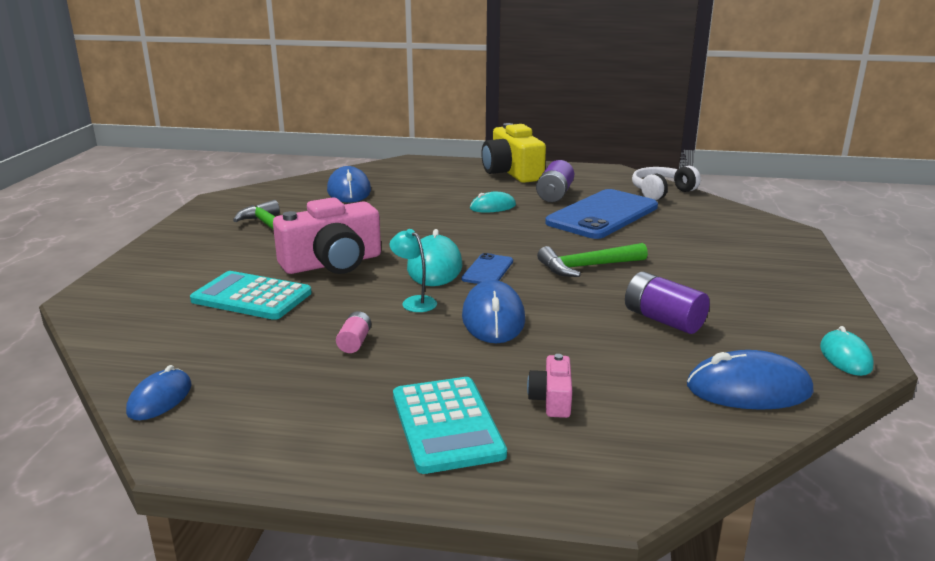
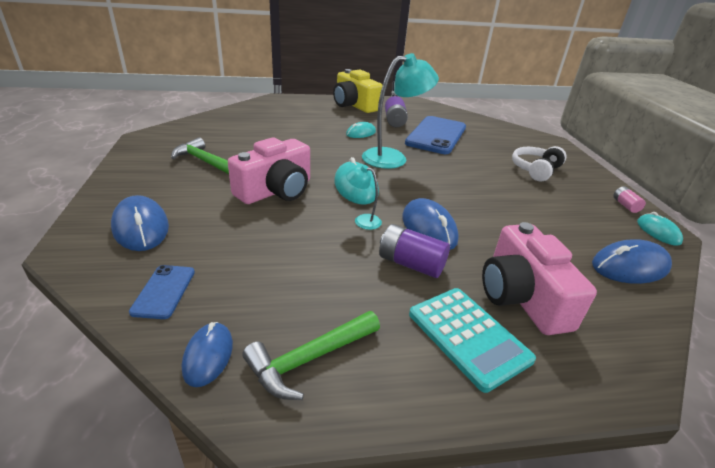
camera: 20 degrees left, 10 degrees up
turquoise calculator [190,271,312,320] -> none
blue mouse [327,166,371,202] -> blue mouse moved to [111,195,169,251]
pink battery [336,311,371,353] -> pink battery moved to [613,186,646,213]
blue phone [462,253,513,284] -> blue phone moved to [129,265,195,319]
pink camera [527,354,572,418] -> pink camera [482,222,597,335], size x2.12
green hammer [537,243,648,277] -> green hammer moved to [242,311,380,400]
purple battery [625,272,710,334] -> purple battery moved to [379,224,450,278]
white headphones [632,166,701,200] -> white headphones moved to [512,146,567,181]
none -> turquoise lamp [362,53,439,169]

